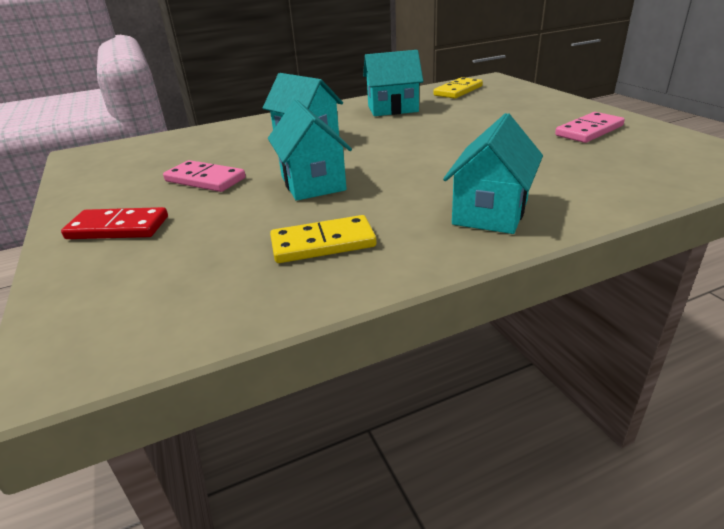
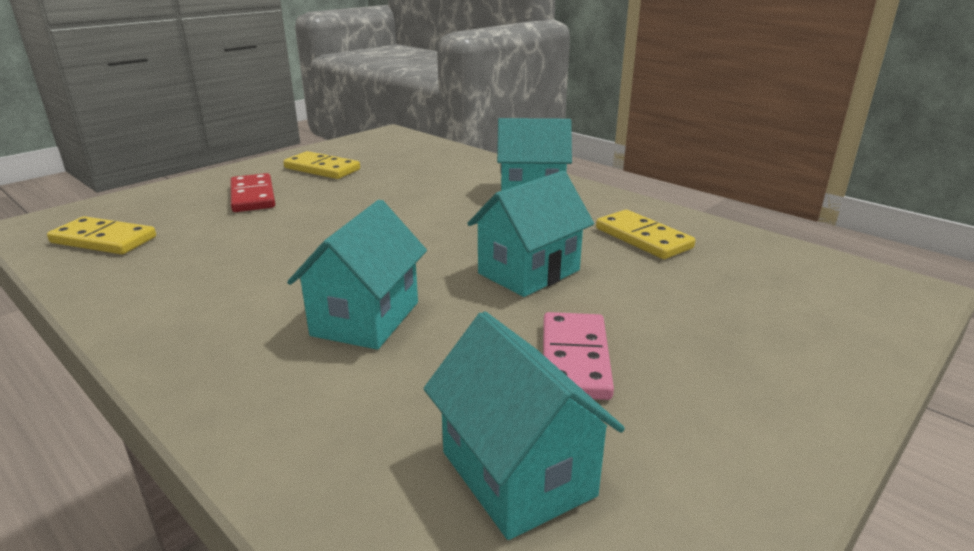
camera: 115 degrees left, 5 degrees down
red domino [61,207,168,239] -> red domino moved to [231,173,275,212]
turquoise house [363,50,423,116] -> turquoise house moved to [424,311,625,540]
pink domino [555,112,625,143] -> yellow domino [283,151,360,179]

